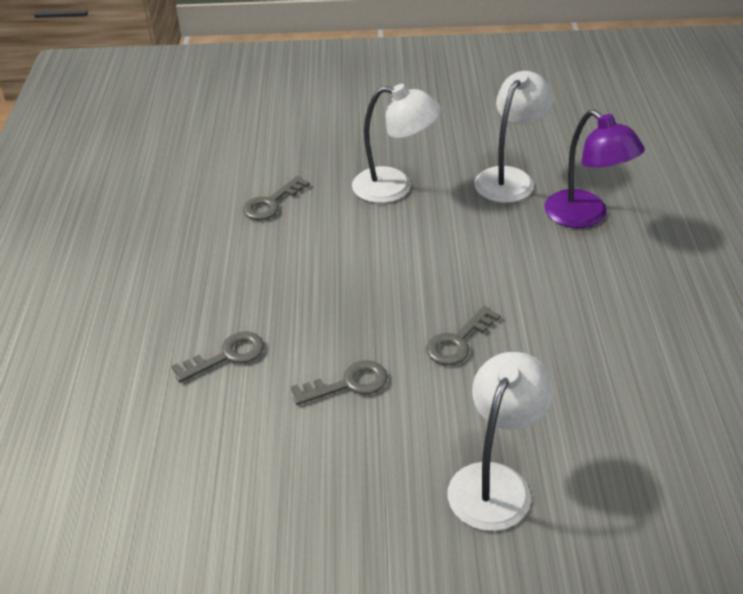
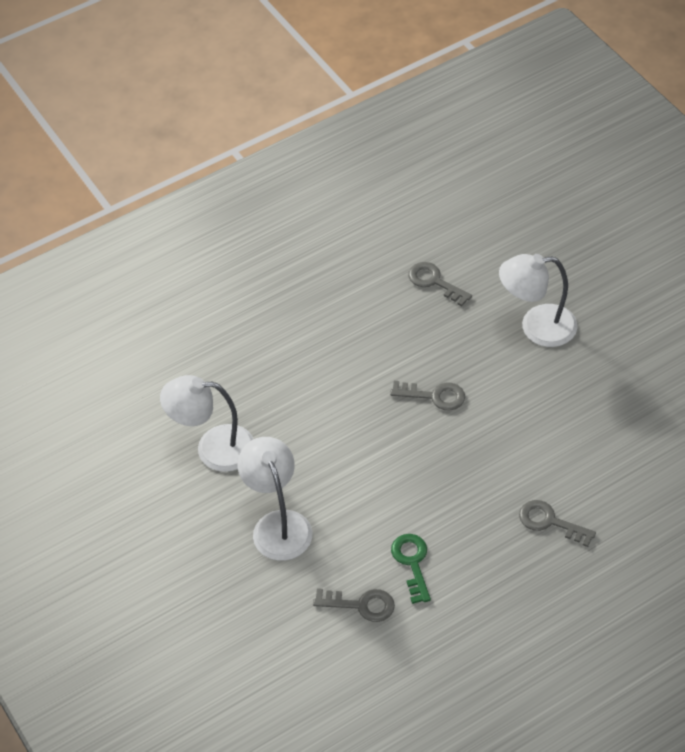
camera: 120 degrees left, 10 degrees up
grey key [291,360,388,405] -> grey key moved to [408,262,472,306]
purple lamp [544,110,645,228] -> none
none -> green key [391,534,431,604]

